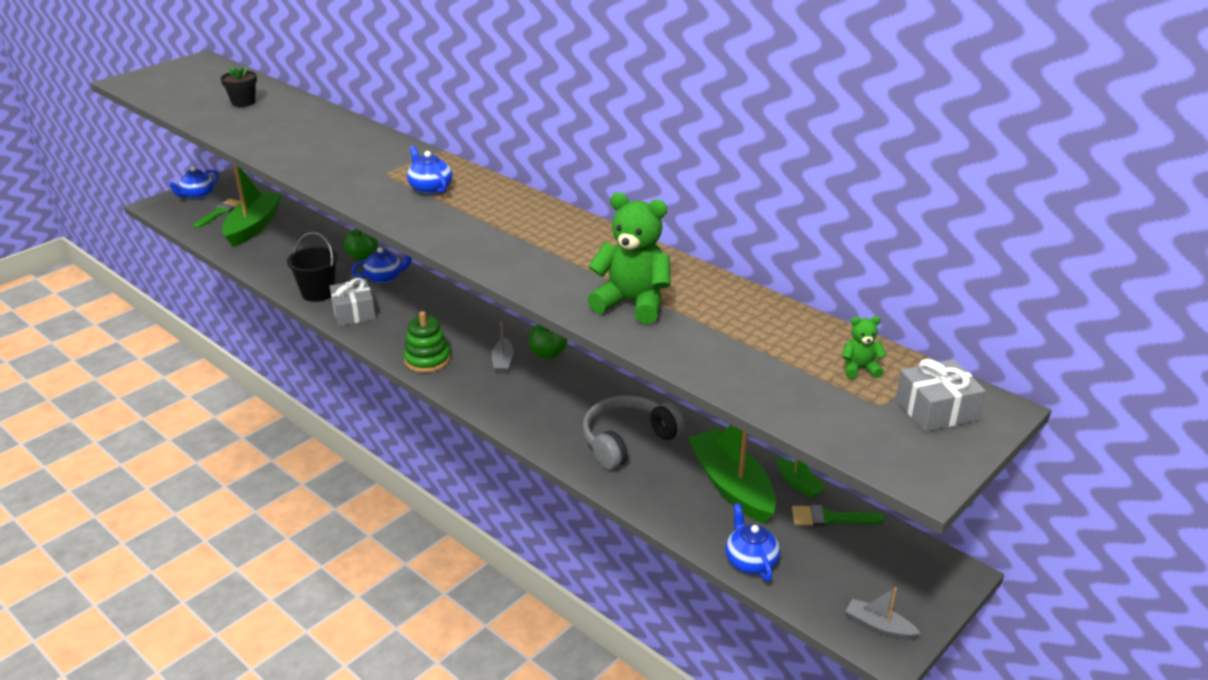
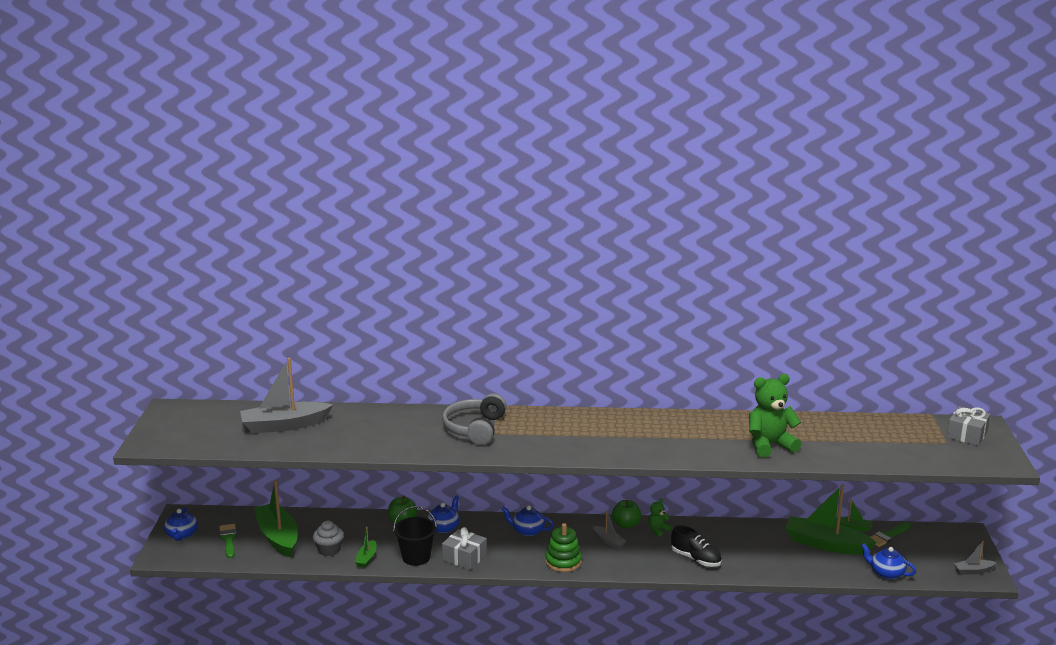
camera: 40 degrees left, 10 degrees down
black flower pot [220,66,257,107] -> grey boat [240,358,333,433]
blue teapot [407,146,452,195] -> blue teapot moved to [502,505,554,537]
grey headphones [583,395,685,470] -> grey headphones moved to [442,393,507,445]
green teddy bear [842,316,886,379] -> green teddy bear moved to [648,499,672,537]
none -> grey cupcake [313,521,344,556]
none -> green boat [355,527,377,568]
none -> black shoe [671,525,722,567]

